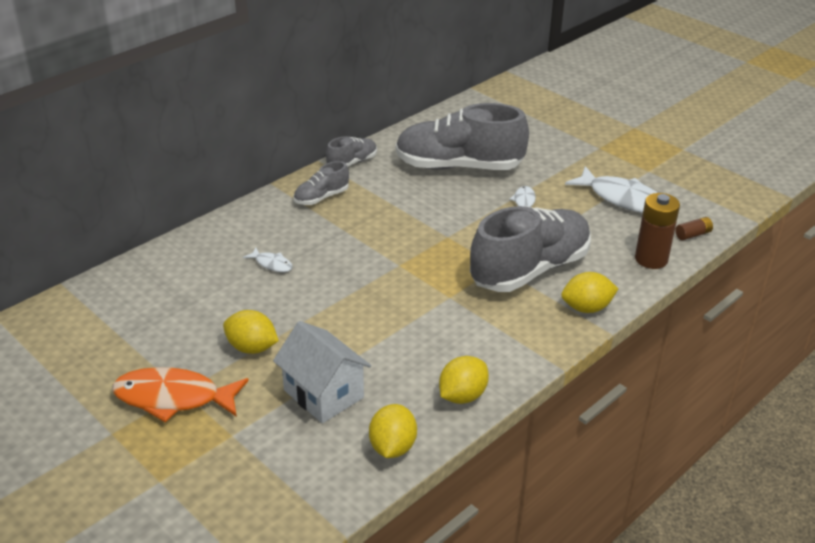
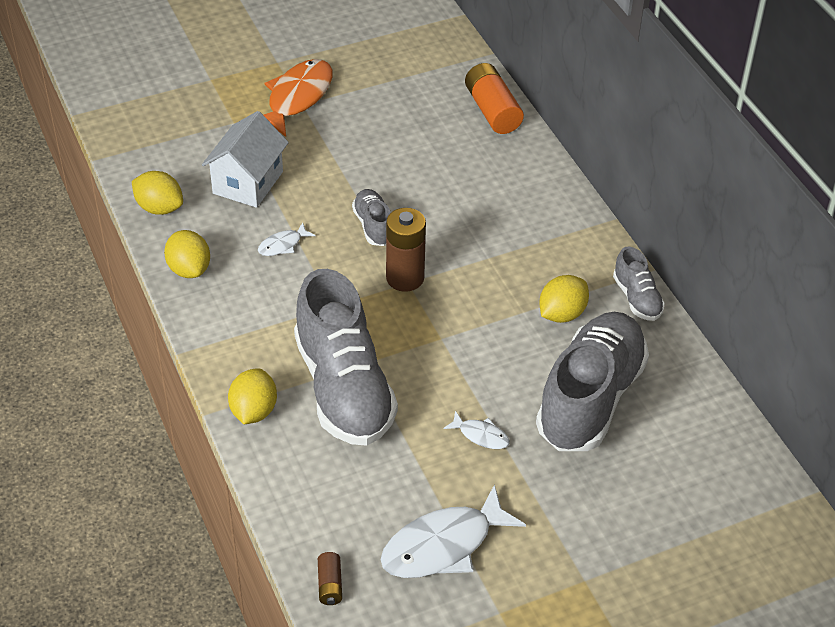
camera: 110 degrees right, 10 degrees up
yellow lemon [223,310,279,354] -> yellow lemon moved to [539,275,589,323]
white fish [243,248,293,272] -> white fish moved to [258,222,316,256]
white house [273,321,371,423] -> white house turned 45 degrees counterclockwise [202,111,289,208]
grey shoe [294,161,349,205] -> grey shoe moved to [352,189,391,246]
brown battery [635,193,680,269] -> brown battery moved to [386,208,426,292]
none -> orange battery [465,63,524,134]

